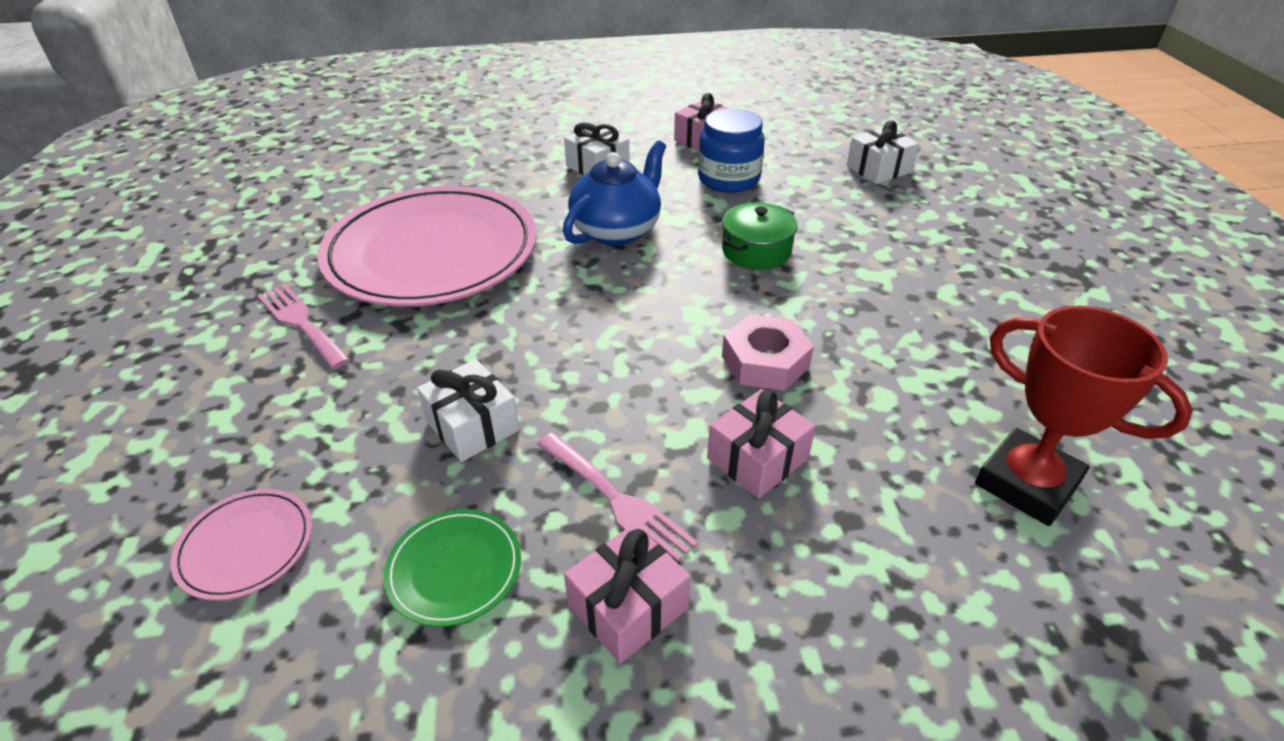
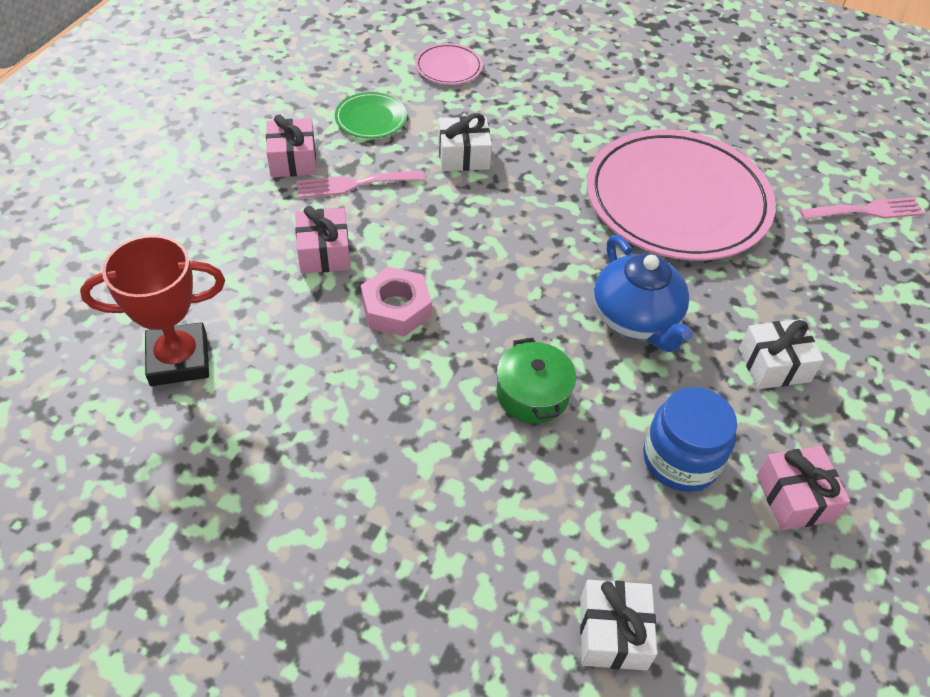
camera: 120 degrees right, 10 degrees up
pink fork [257,284,350,369] -> pink fork moved to [800,197,925,220]

